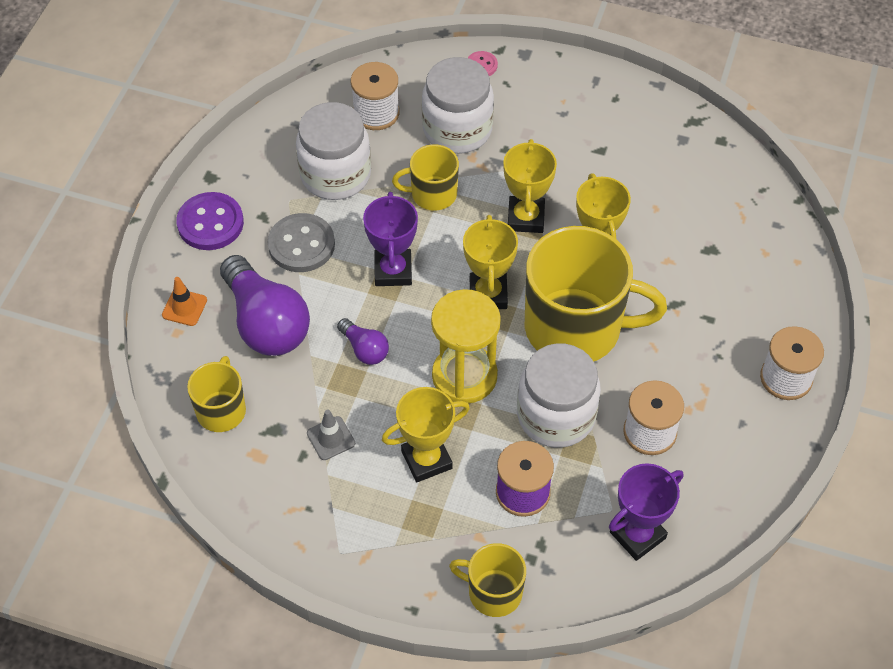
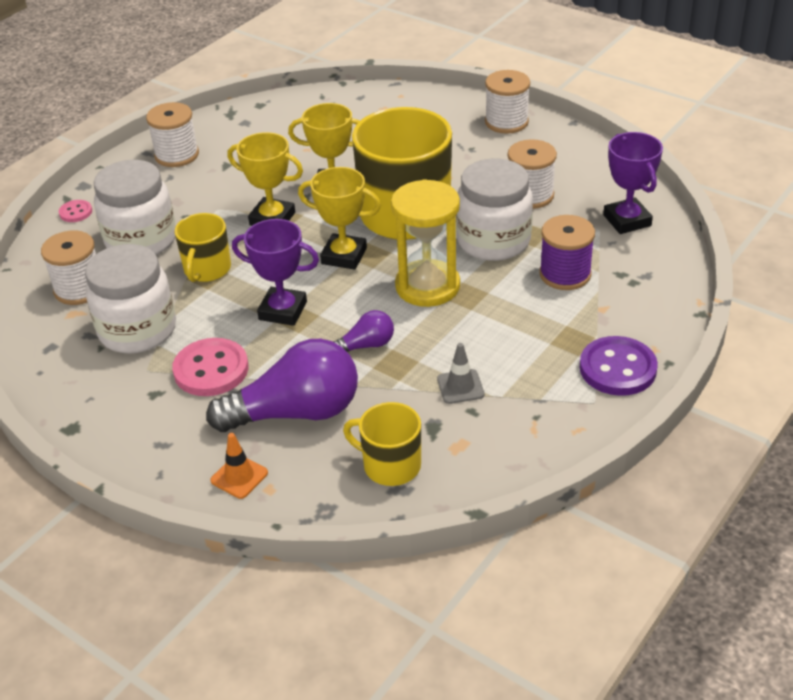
camera: 70 degrees left, 15 degrees down
purple button [176,192,244,250] -> purple button moved to [580,336,658,396]
grey button [268,213,335,272] -> pink button [172,338,248,396]
yellow trophy [382,387,470,482] -> none
yellow mug [449,543,526,617] -> none
none -> white spool [146,102,199,167]

